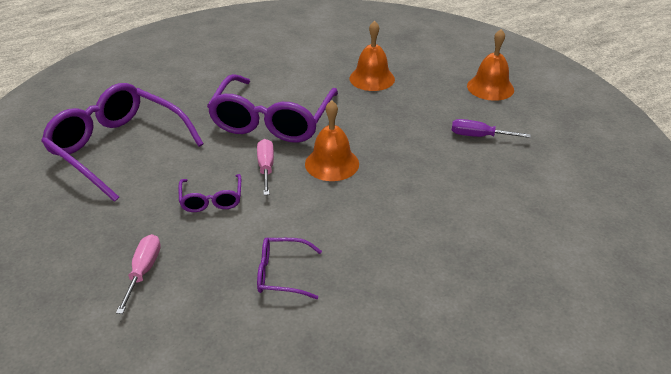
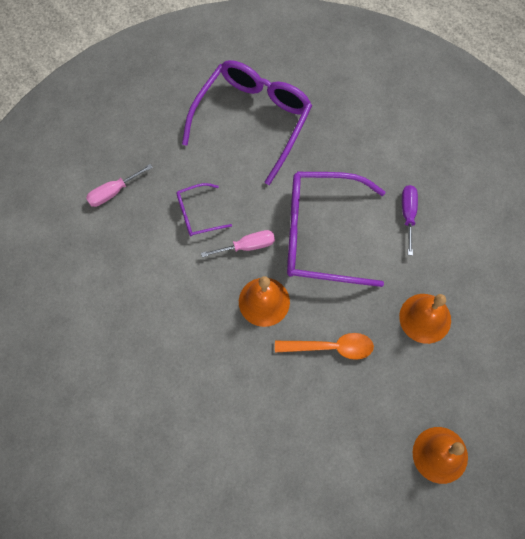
camera: 80 degrees right, 30 degrees up
pink screwdriver [116,234,161,314] -> pink screwdriver turned 150 degrees clockwise [86,164,153,207]
purple glasses [257,238,322,299] -> none
purple screwdriver [452,119,531,138] -> purple screwdriver moved to [402,185,418,255]
none -> orange spoon [275,333,374,360]

